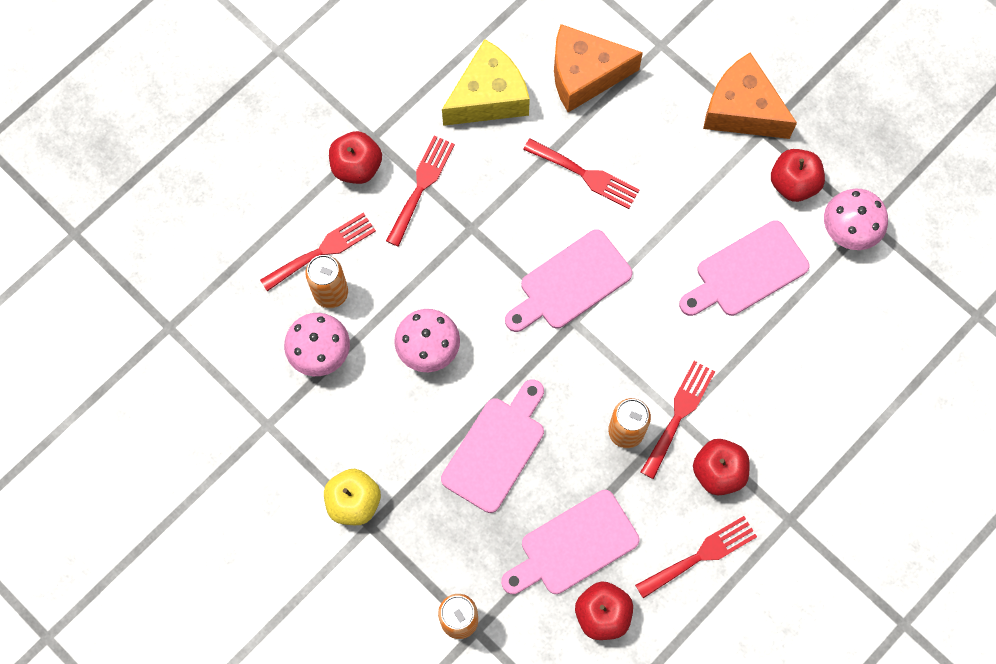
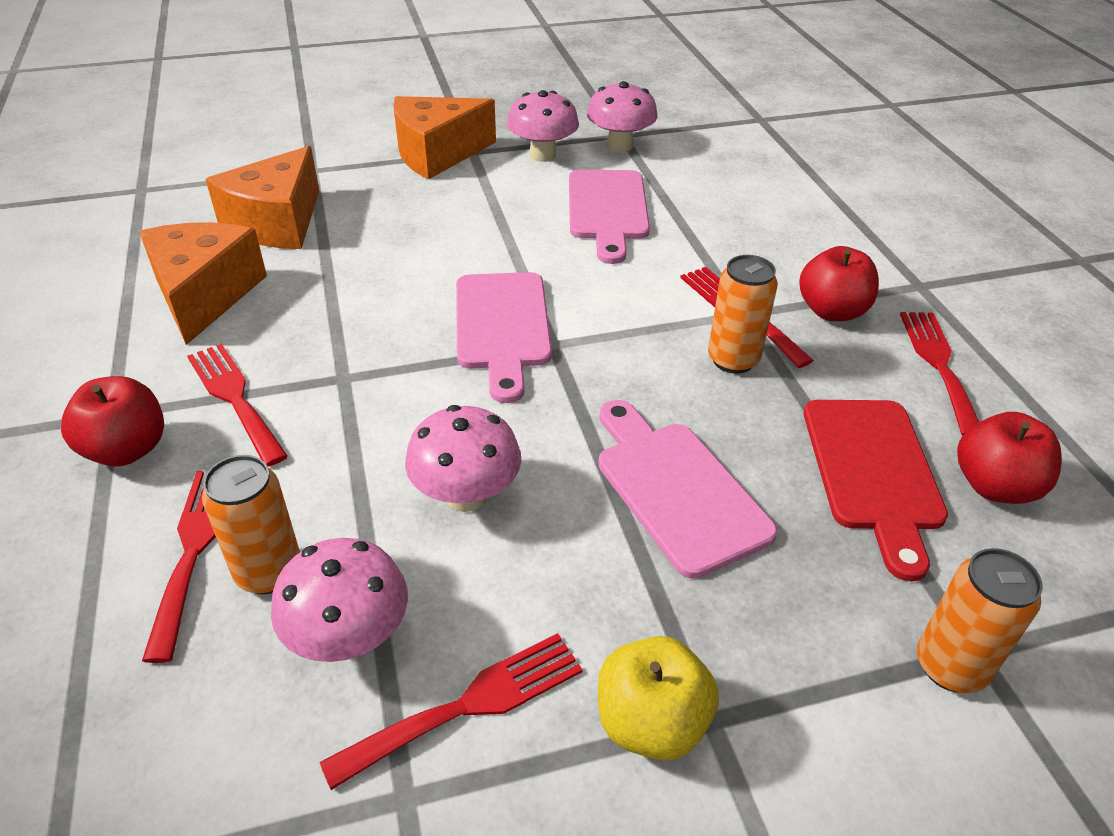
camera: 60 degrees left, 30 degrees down
yellow cheese [442,39,530,126] -> orange cheese [139,222,267,345]
pink cutting board [501,490,640,594] -> red cutting board [804,400,948,581]
red fork [523,139,640,209] -> red fork moved to [320,633,582,790]
red apple [771,149,825,202] -> pink mushroom [507,90,579,162]

